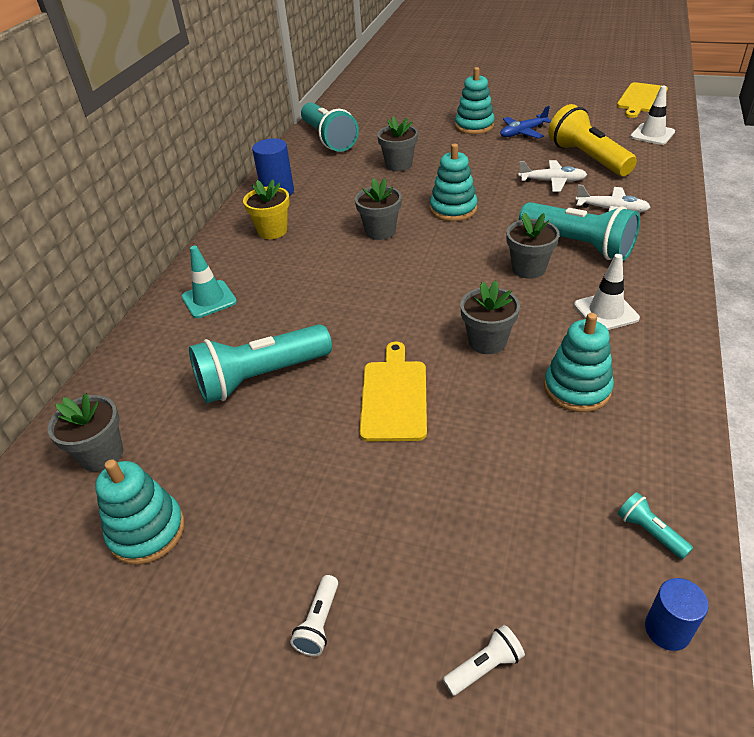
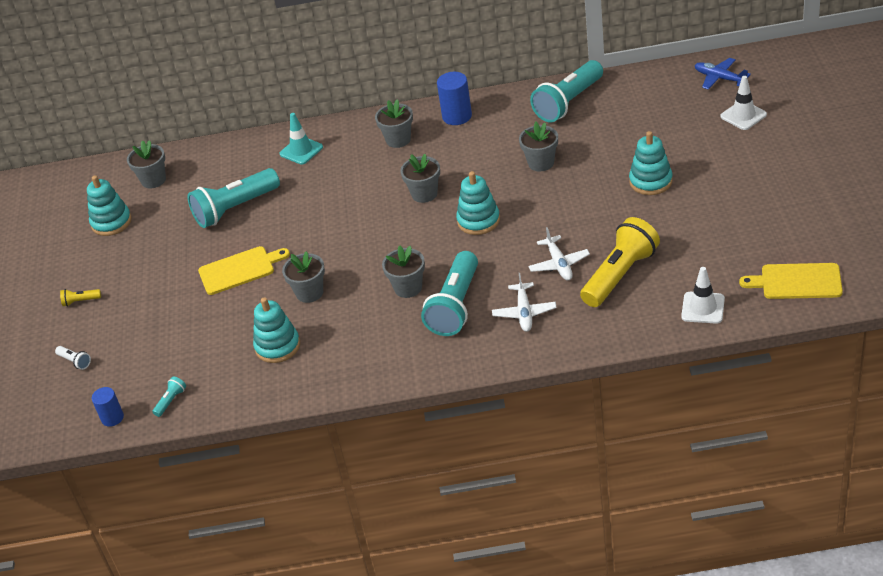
camera: 70 degrees right, 0 degrees up
turquoise flashlight [189,324,332,404] -> turquoise flashlight turned 75 degrees counterclockwise [188,168,280,228]
yellow flower pot [243,179,290,239] -> grey flower pot [375,99,413,148]
white flashlight [290,575,338,656] -> yellow flashlight [60,289,101,307]
blue plane [500,106,552,139] -> blue plane moved to [695,58,751,90]
white traffic cone [574,254,640,330] -> white traffic cone moved to [720,76,767,130]

